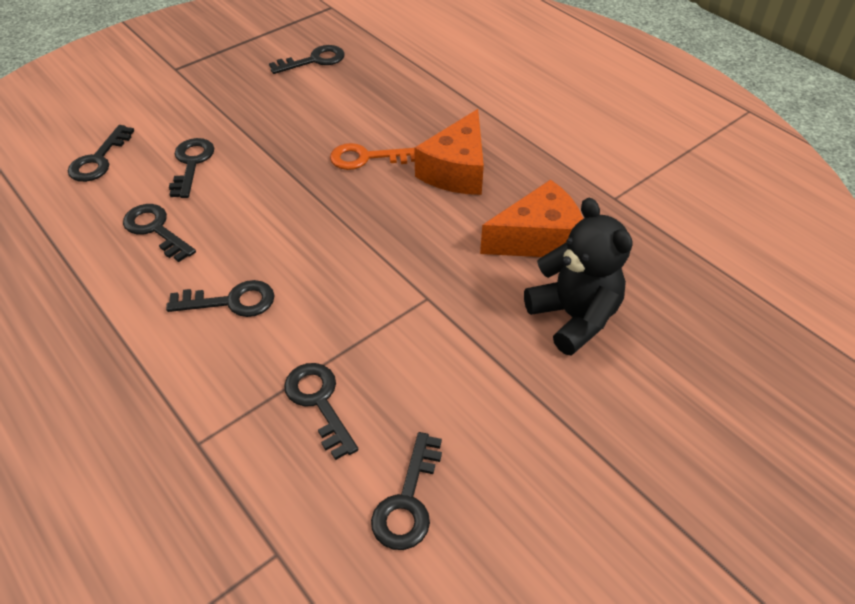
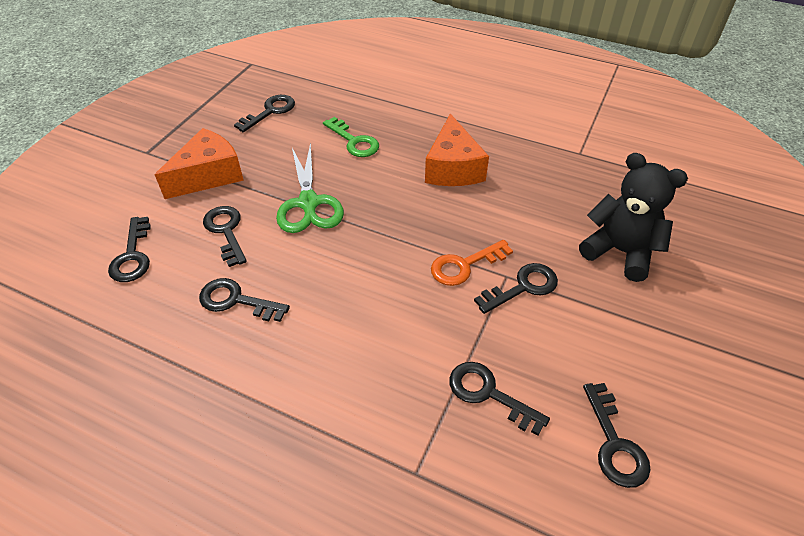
camera: 25 degrees left, 0 degrees up
black key [166,280,275,317] -> black key moved to [474,263,558,314]
orange key [330,143,415,170] -> orange key moved to [431,240,513,286]
orange cheese [480,179,583,257] -> orange cheese moved to [154,128,244,199]
none -> green scissors [276,143,344,233]
none -> green key [323,117,379,157]

